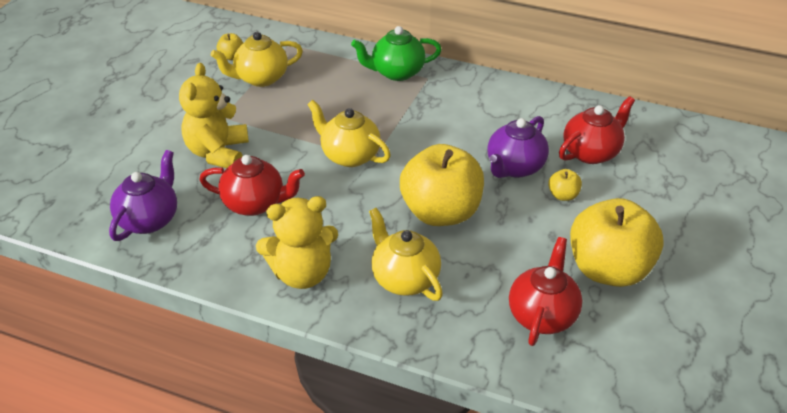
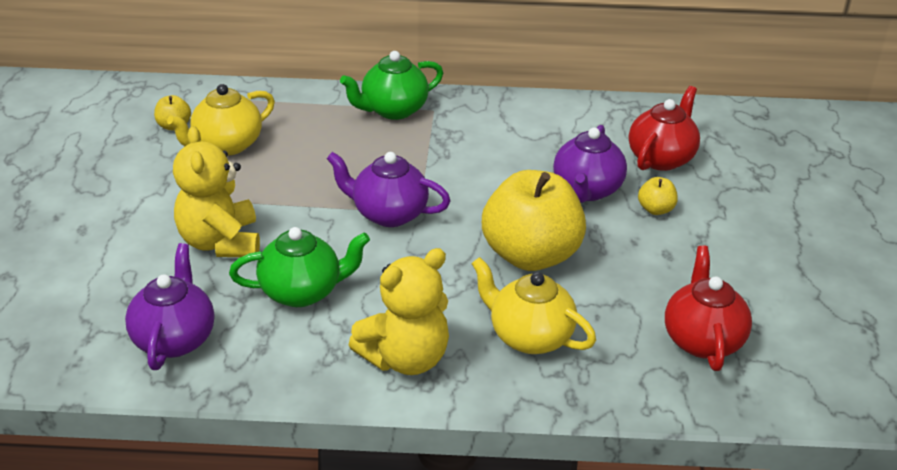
camera: 20 degrees left, 5 degrees down
red teapot [199,155,305,216] -> green teapot [229,227,370,307]
yellow teapot [307,100,391,167] -> purple teapot [327,152,451,227]
yellow apple [570,198,664,287] -> none

